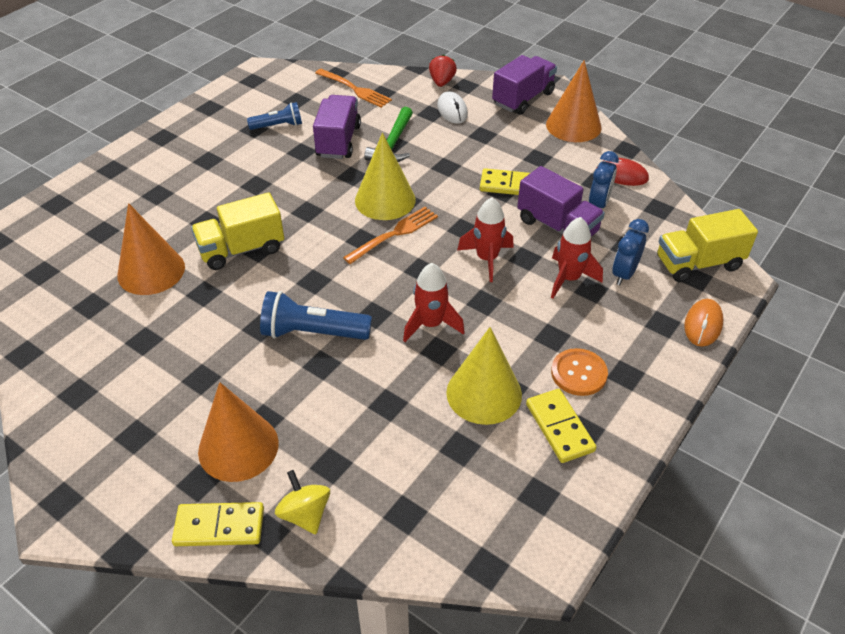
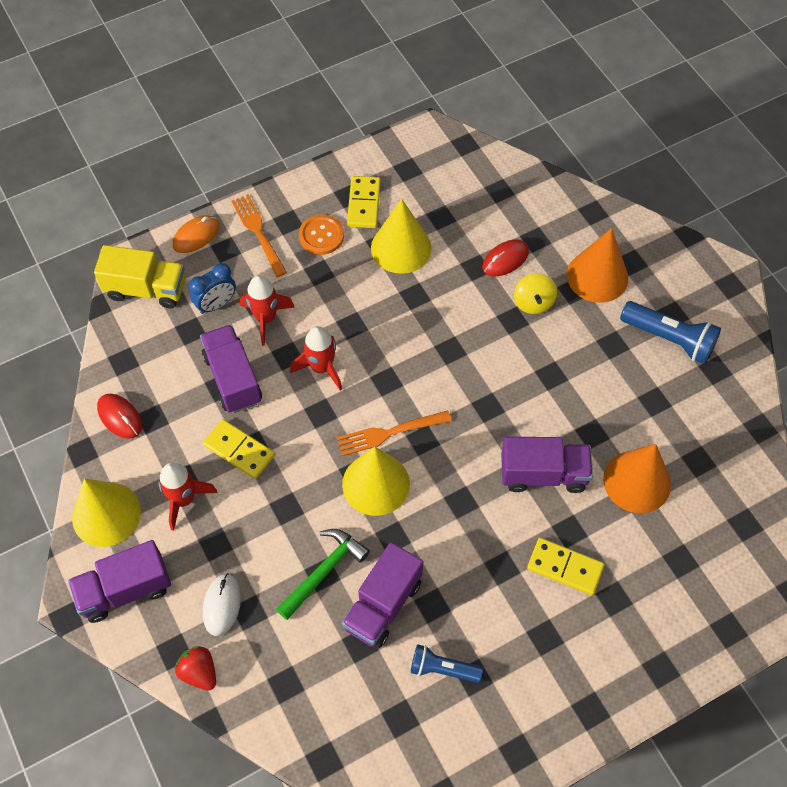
camera: 155 degrees left, 15 degrees up
yellow domino [172,502,264,546] -> yellow domino moved to [527,538,604,595]
yellow truck [191,192,284,270] -> purple truck [501,437,593,493]
blue flashlight [260,291,372,340] -> blue flashlight moved to [620,301,721,364]
yellow spinning top [275,470,330,534] -> yellow spinning top moved to [514,273,557,314]
orange fork [315,69,392,108] -> orange fork moved to [232,194,287,277]
red rocket [403,263,465,342] -> red rocket moved to [159,463,218,531]
red strawberry [429,55,457,87] -> red strawberry turned 105 degrees clockwise [175,646,216,690]
orange cone [546,60,601,142] -> yellow cone [72,478,141,547]
blue clock [589,151,619,208] -> none
none -> red mouse [482,240,529,276]

